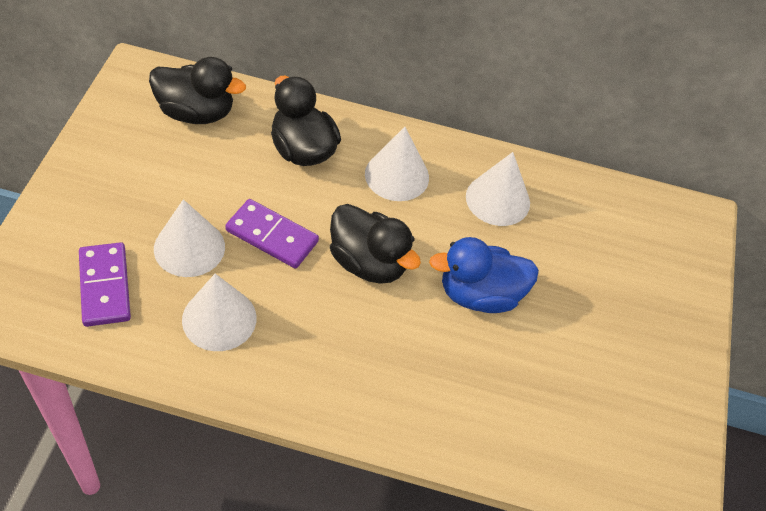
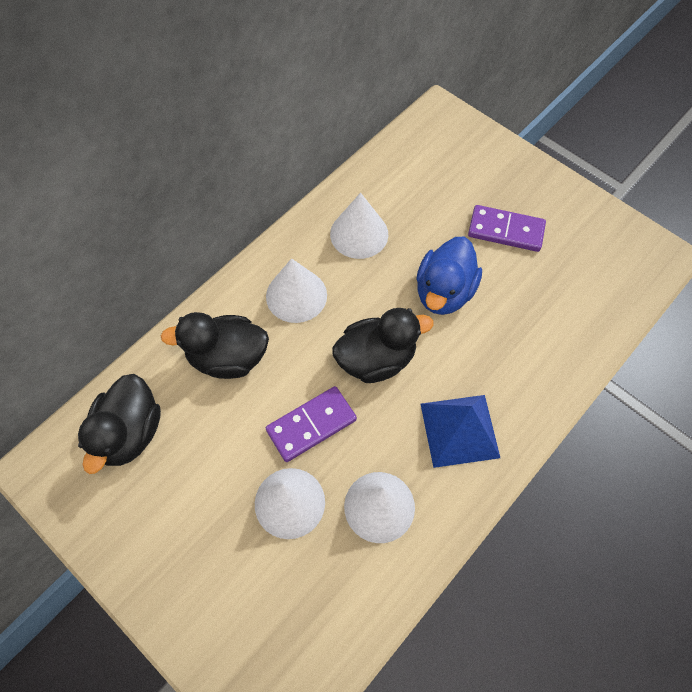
camera: 55 degrees left, 10 degrees up
purple domino [79,242,131,327] -> purple domino moved to [468,205,546,252]
black duck [149,57,246,124] -> black duck turned 150 degrees clockwise [78,374,161,474]
none -> blue pyramid [421,395,500,468]

